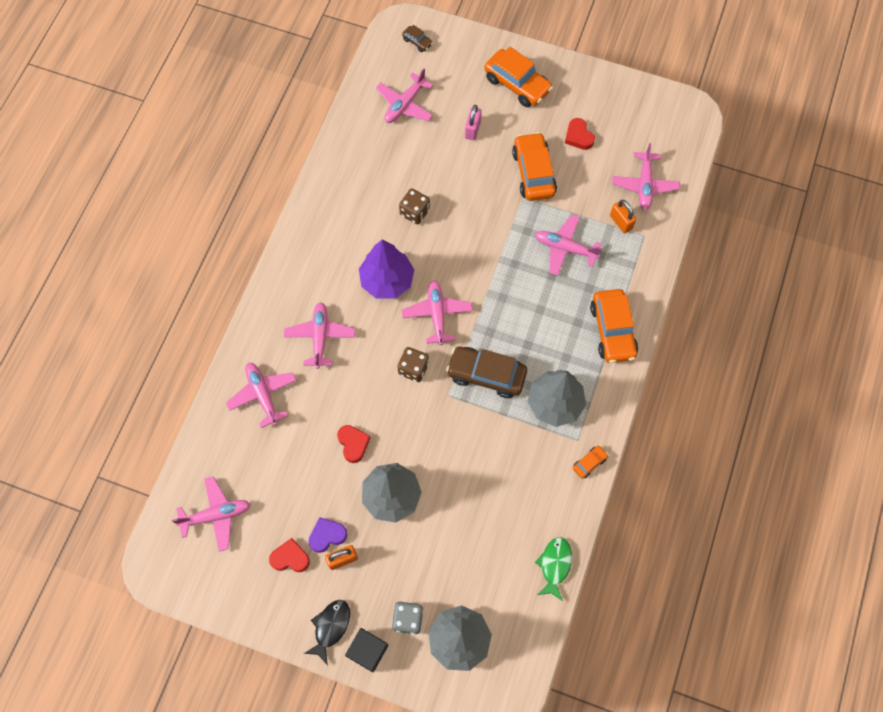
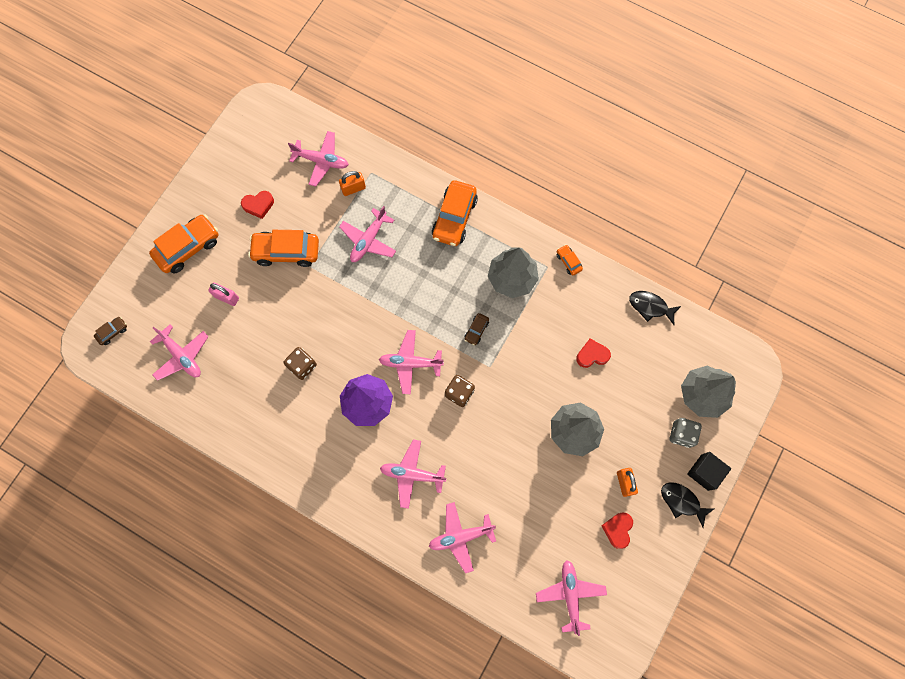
camera: 80 degrees left, 5 degrees up
purple heart [309,517,347,553] -> none
red heart [337,425,371,463] -> red heart moved to [576,339,611,368]
brown car [446,347,527,398] -> brown car [464,313,489,345], size x0.47
green fish [535,537,572,601] -> black fish [629,291,681,325]
orange car [590,289,638,363] -> orange car turned 105 degrees clockwise [432,180,478,246]

